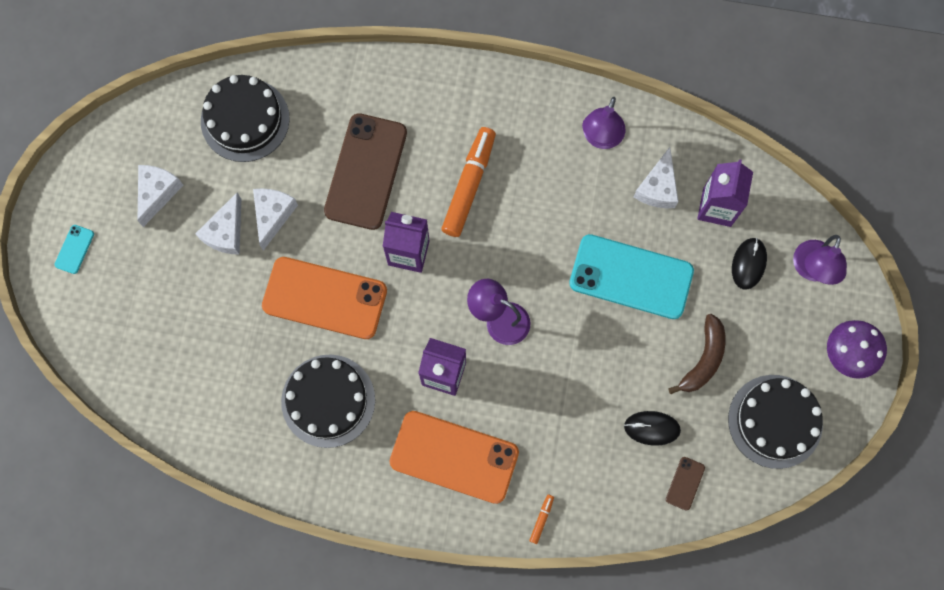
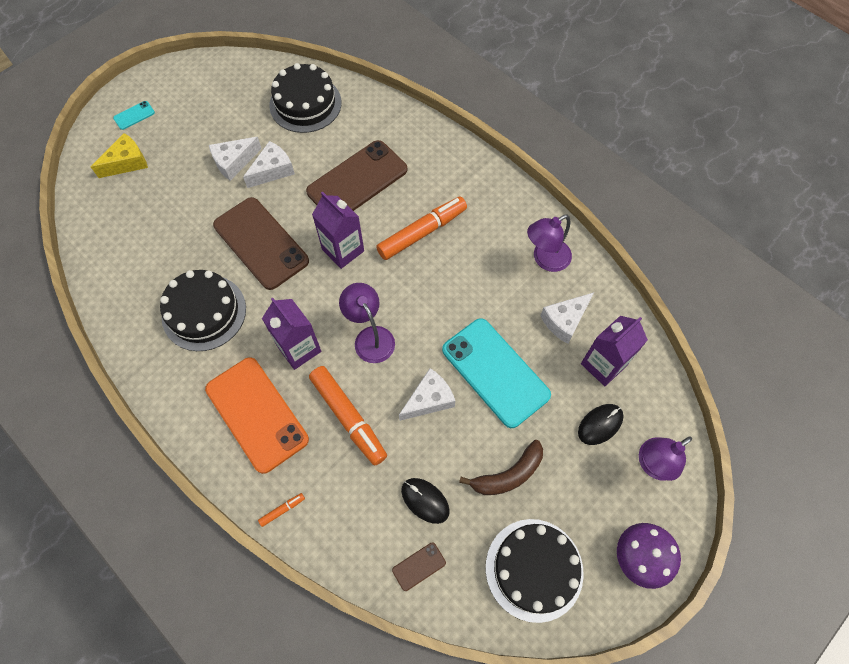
camera: 35 degrees right, 10 degrees down
white cheese [138,165,183,227] -> white cheese moved to [399,368,455,421]
orange phone [262,257,387,339] -> brown phone [213,197,309,290]
none -> yellow cheese [91,133,148,178]
none -> orange marker [309,366,387,466]

